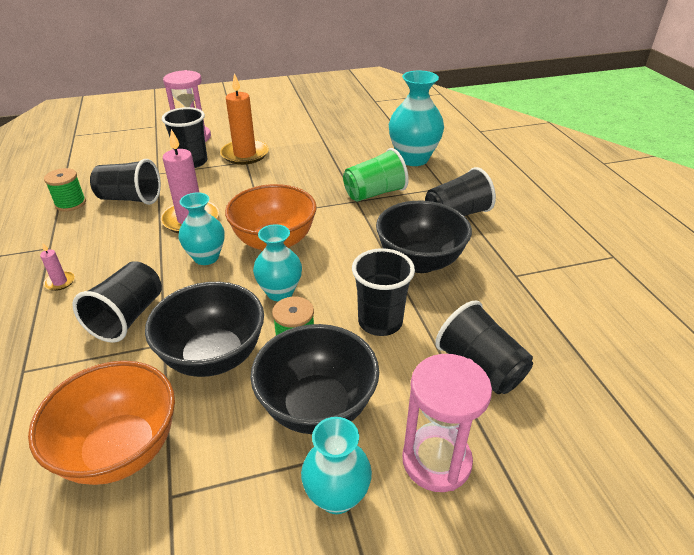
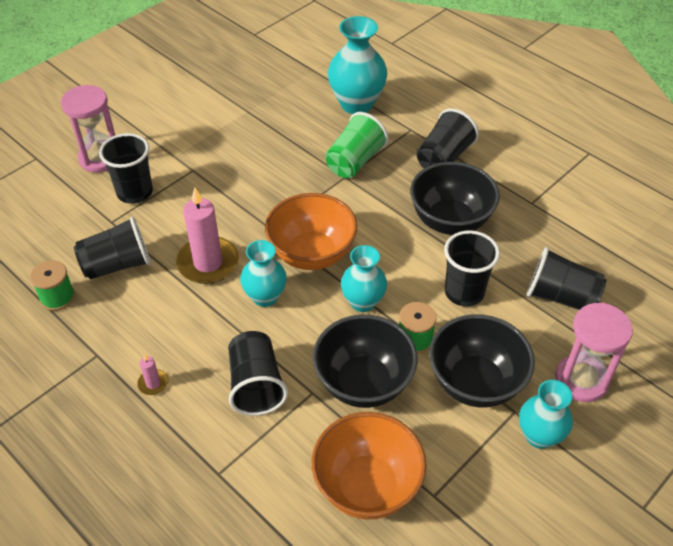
camera: 30 degrees left, 10 degrees up
orange candle [220,73,269,165] -> none

